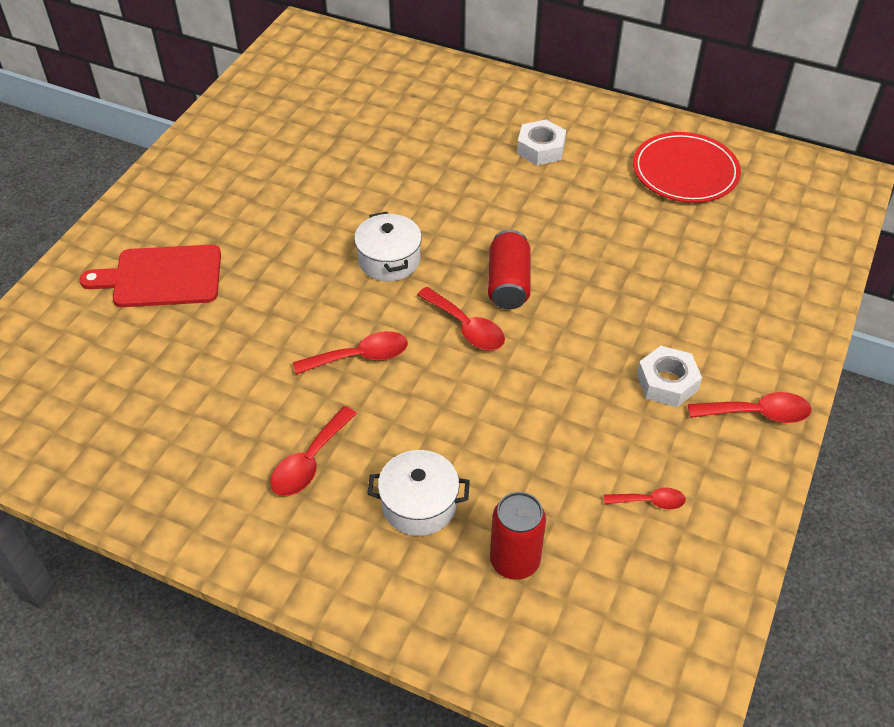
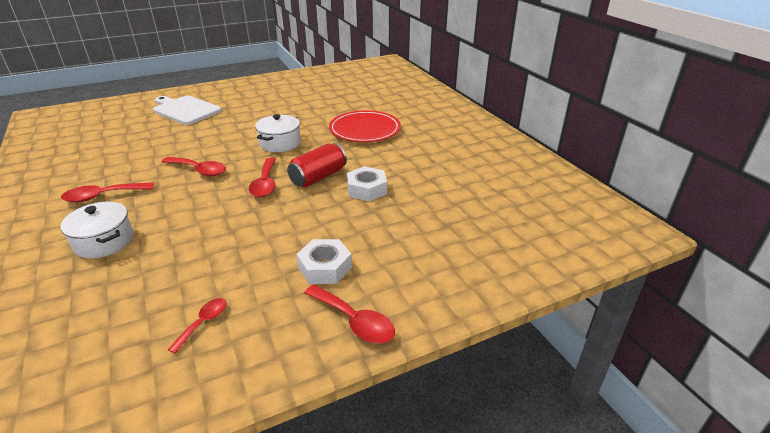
camera: 40 degrees right, 15 degrees down
red cutting board [80,245,221,307] -> white cutting board [153,96,222,125]
red can [490,492,546,580] -> none
white nut [517,120,566,165] -> white nut moved to [347,166,387,202]
red spoon [604,488,686,509] -> red spoon turned 105 degrees counterclockwise [168,298,226,354]
red plate [633,132,741,203] -> red plate moved to [329,110,401,142]

